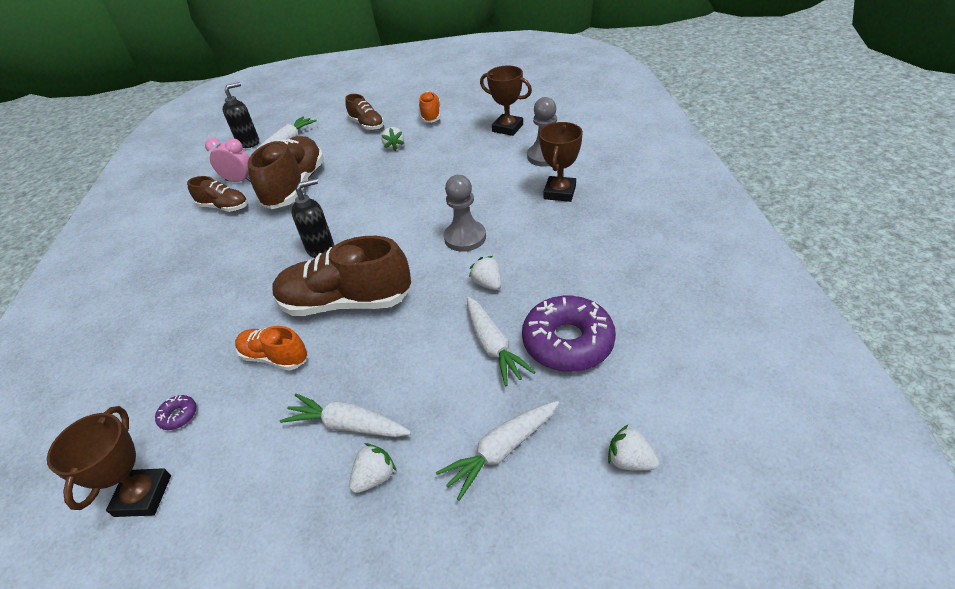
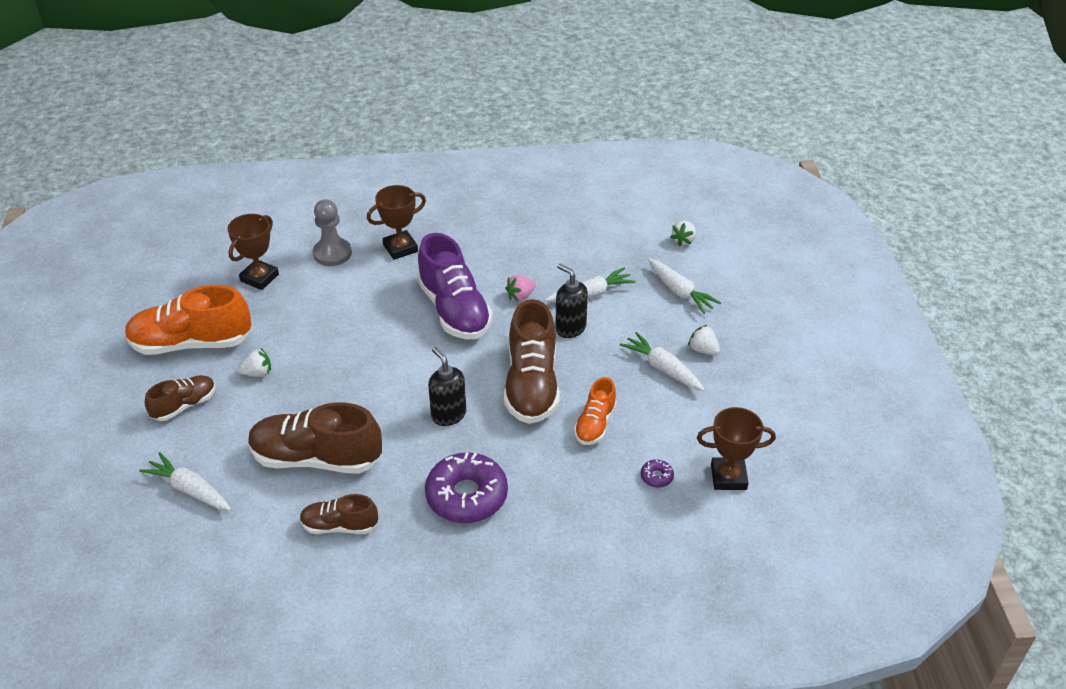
camera: 95 degrees left, 0 degrees up
brown shoe [187,176,248,212] -> brown shoe turned 105 degrees counterclockwise [300,494,378,534]
pink clock [205,138,251,182] -> none
black soap dispenser [223,82,259,148] -> black soap dispenser moved to [555,264,588,338]
white carrot [280,394,411,437] -> white carrot turned 120 degrees clockwise [620,332,705,391]
orange shoe [419,92,440,123] -> orange shoe [125,285,252,355], size x1.82
grey pawn [444,175,486,252] -> purple shoe [417,233,493,339]
white strawberry [469,256,501,290] -> pink strawberry [505,275,536,302]
purple donut [522,296,616,372] -> purple donut moved to [425,452,508,523]
brown trophy [539,122,583,202] -> brown trophy turned 45 degrees counterclockwise [367,185,426,260]

